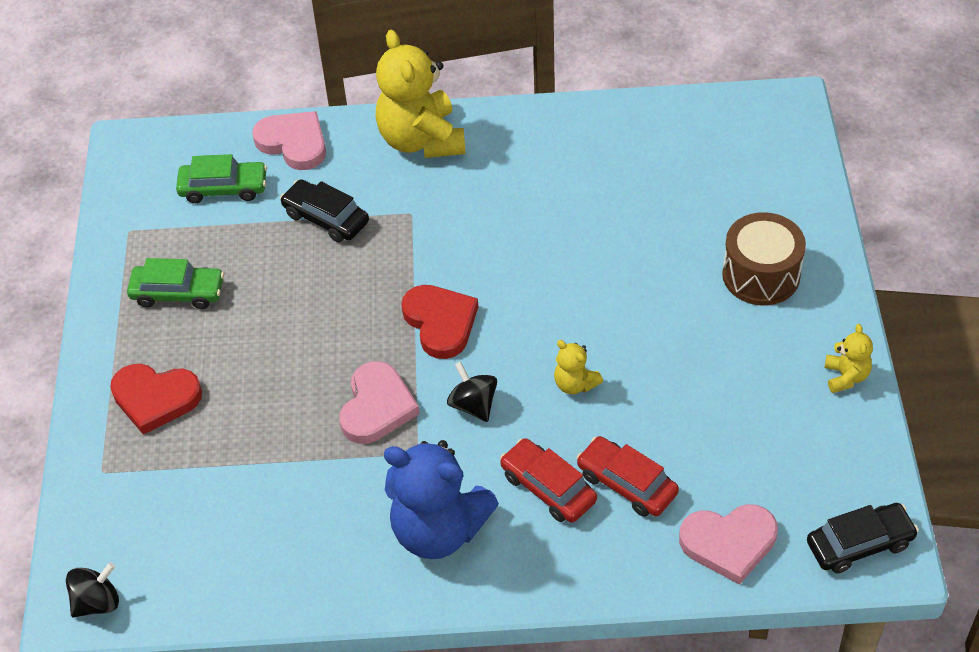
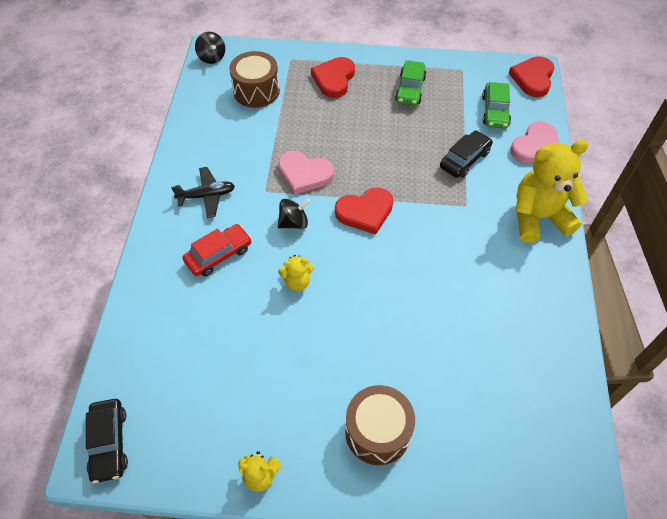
camera: 95 degrees right, 5 degrees up
blue teddy bear [384,440,499,559] -> black plane [171,167,235,218]
yellow teddy bear [554,340,603,394] -> yellow teddy bear turned 150 degrees counterclockwise [278,255,314,291]
red car [576,436,679,517] -> none
pink heart [679,504,778,585] -> none
none -> brown drum [229,51,280,108]
none -> red heart [508,56,554,97]

